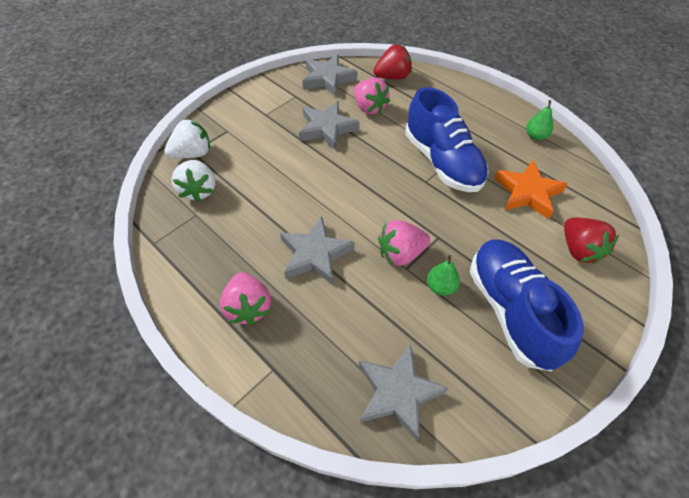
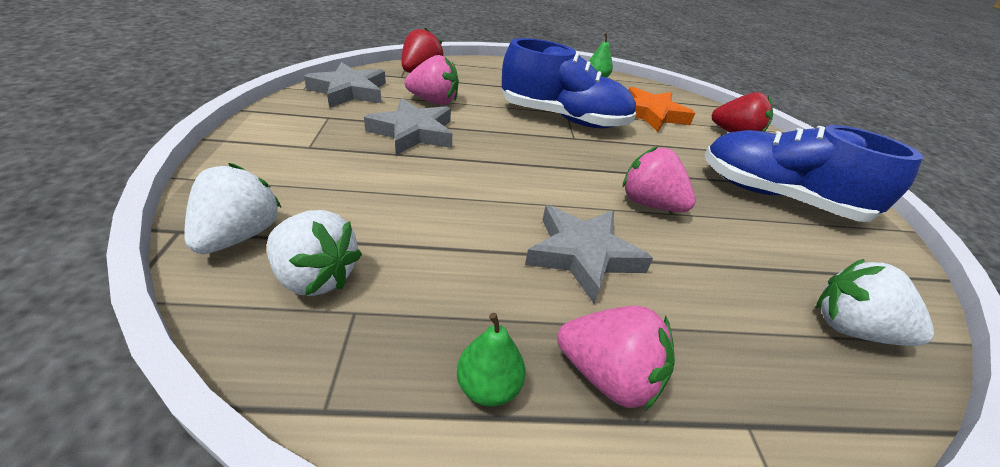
camera: 50 degrees left, 15 degrees down
grey star [359,344,449,441] -> white strawberry [816,259,934,346]
pink strawberry [378,220,430,266] -> pink strawberry turned 105 degrees clockwise [623,146,696,212]
green pear [427,255,460,296] -> green pear moved to [457,313,526,407]

